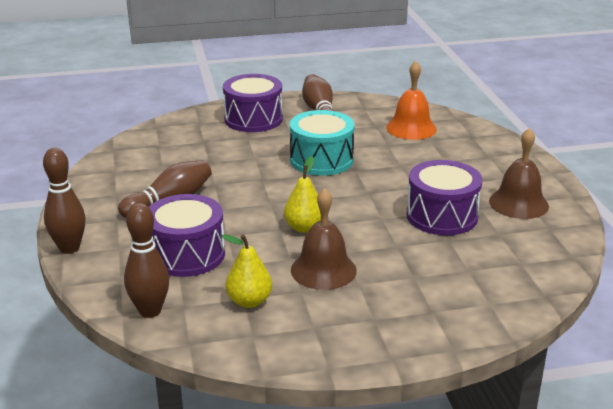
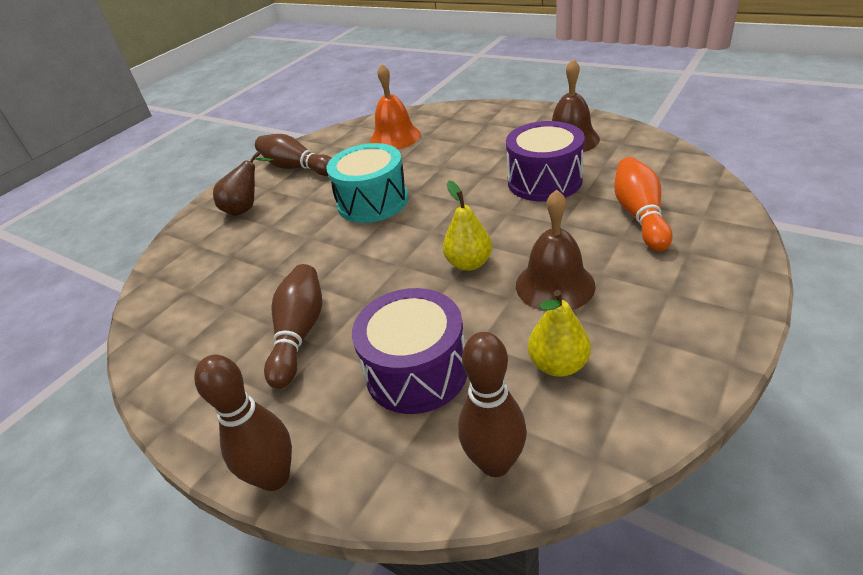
camera: 40 degrees left, 10 degrees up
purple drum [223,74,283,132] -> brown pear [213,151,273,216]
none -> orange bowling pin [614,157,673,251]

